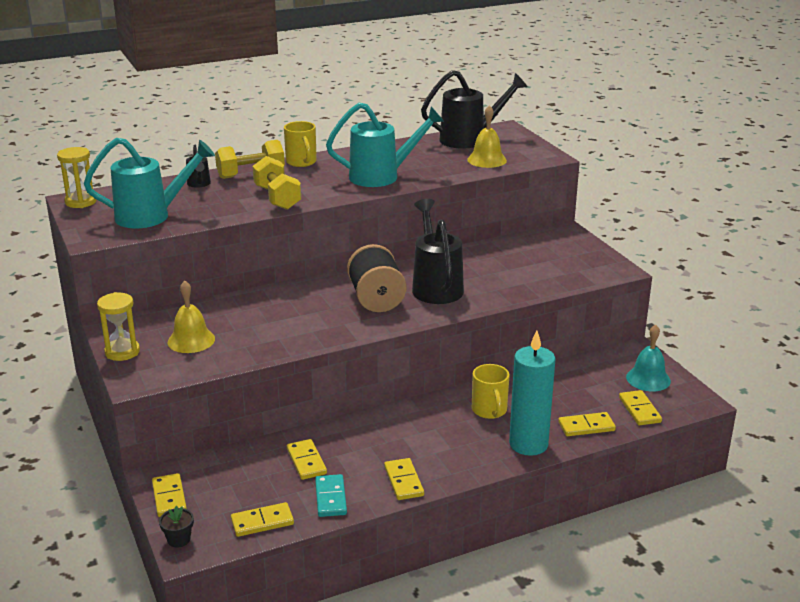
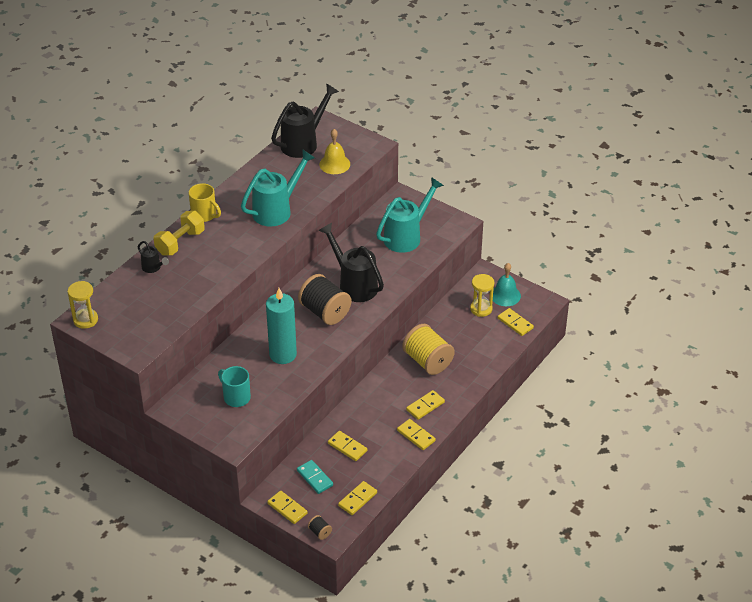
camera: 30 degrees left, 15 degrees up
turquoise watering can [84,138,215,228] -> turquoise watering can moved to [376,177,444,253]
yellow hourglass [97,292,140,361] -> yellow hourglass moved to [470,274,494,317]
black flower pot [159,506,194,548] -> black spool [308,515,332,540]
yellow bell [168,281,215,353] -> turquoise mug [218,366,251,407]
yellow dumbbell [253,156,301,210] -> none
turquoise domino [315,474,347,517] -> turquoise domino moved to [297,460,333,494]
yellow mug [472,364,510,419] -> yellow spool [402,324,455,375]
turquoise candle [509,330,556,456] -> turquoise candle moved to [266,288,297,364]
yellow domino [558,412,616,436] -> yellow domino moved to [406,390,445,420]

